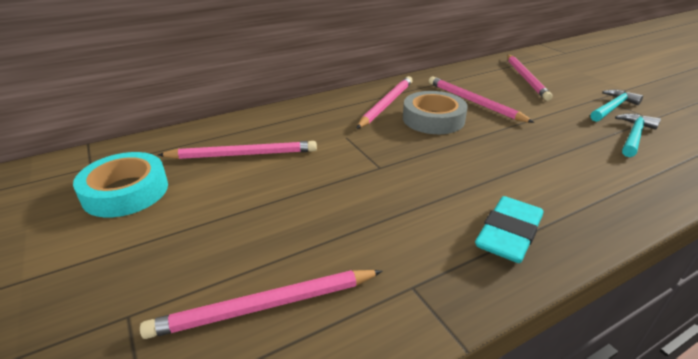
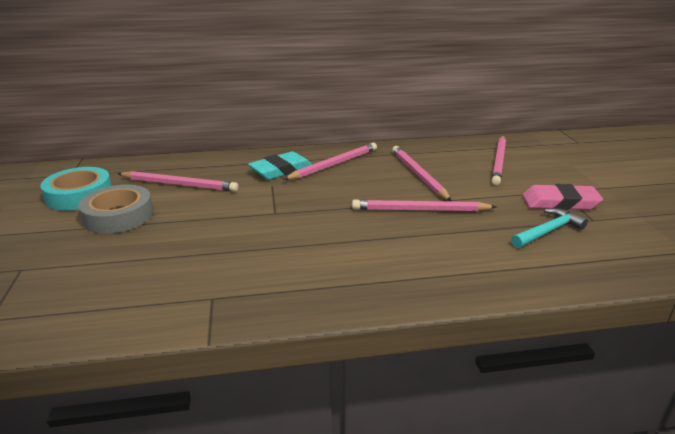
camera: 20 degrees right, 5 degrees down
pink pencil [140,270,383,339] -> pink pencil moved to [352,199,497,211]
grey tape [403,91,468,134] -> grey tape moved to [78,185,154,233]
turquoise eraser [475,196,543,263] -> turquoise eraser moved to [248,151,312,180]
turquoise hammer [590,90,643,122] -> pink eraser [522,184,603,210]

